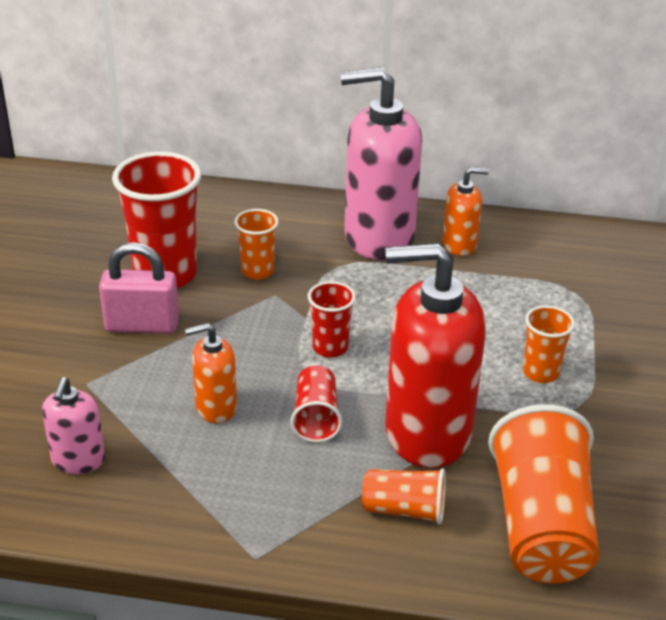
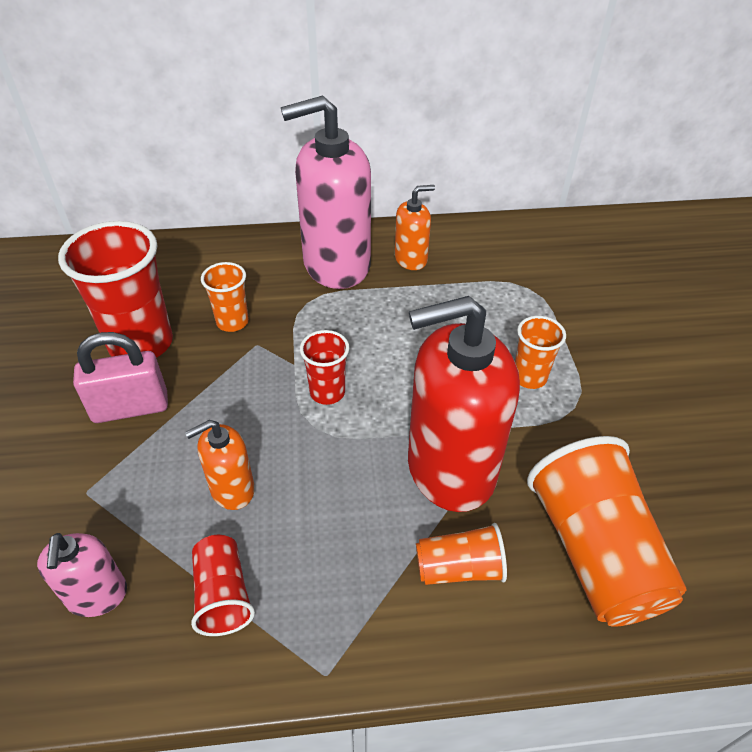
camera: 15 degrees left, 10 degrees up
red cup [291,365,342,443] -> red cup moved to [191,535,255,636]

